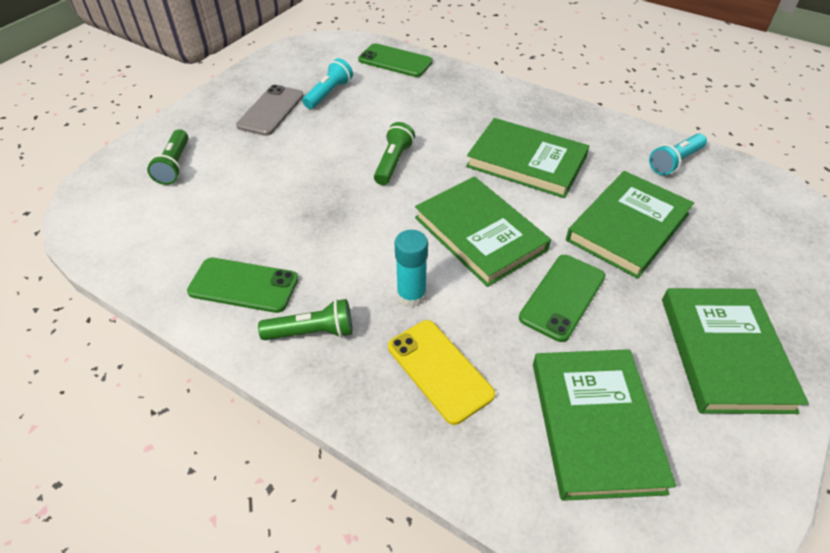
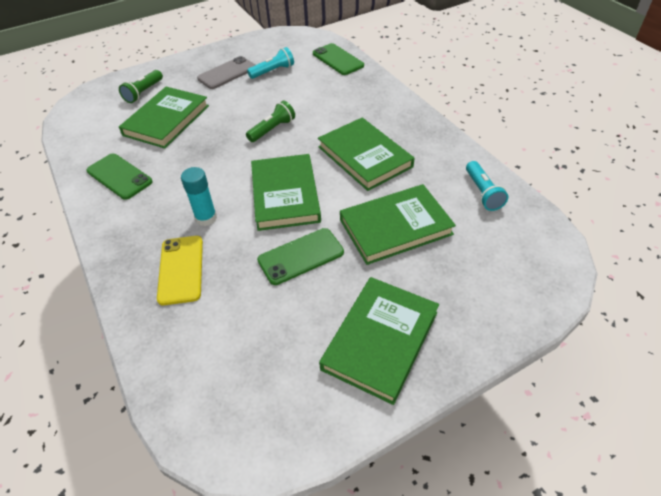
camera: 30 degrees right, 0 degrees up
green flashlight [258,299,352,340] -> none
green book [533,349,676,501] -> green book moved to [119,87,209,148]
turquoise flashlight [649,133,707,175] -> turquoise flashlight turned 90 degrees counterclockwise [466,161,508,211]

